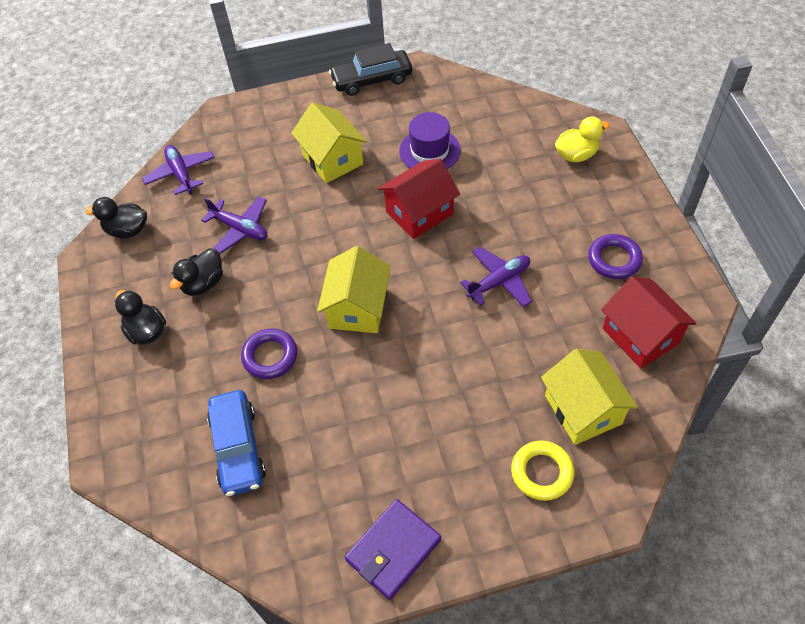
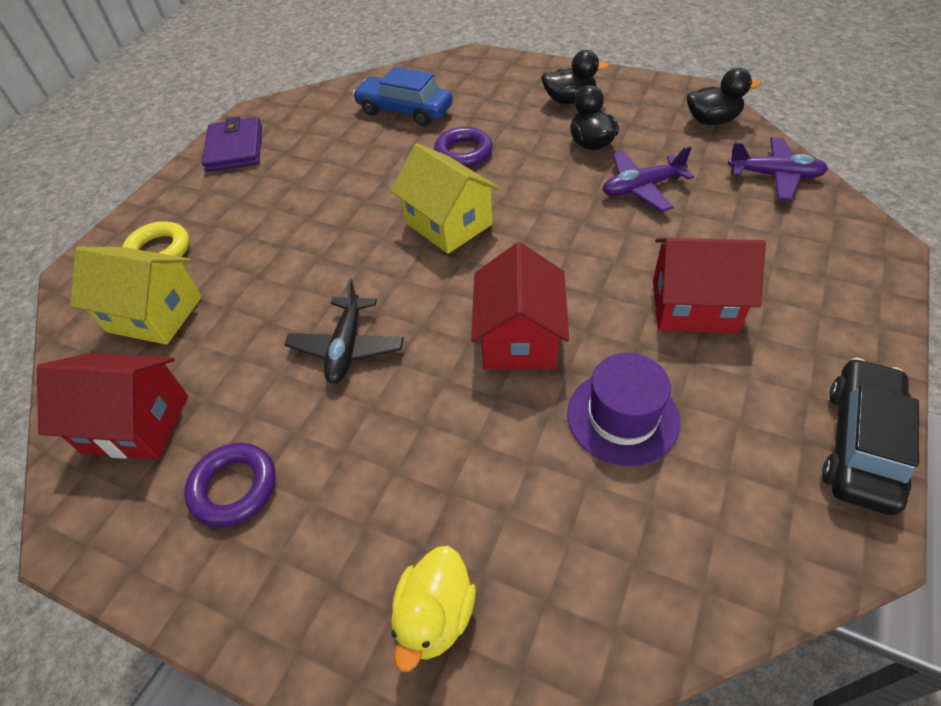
camera: 130 degrees right, 5 degrees down
black duck [85,197,147,238] -> black duck turned 45 degrees clockwise [687,68,761,125]
yellow house [291,103,367,183] -> red house [653,238,766,334]
purple plane [460,247,532,307] -> black plane [284,278,404,384]

